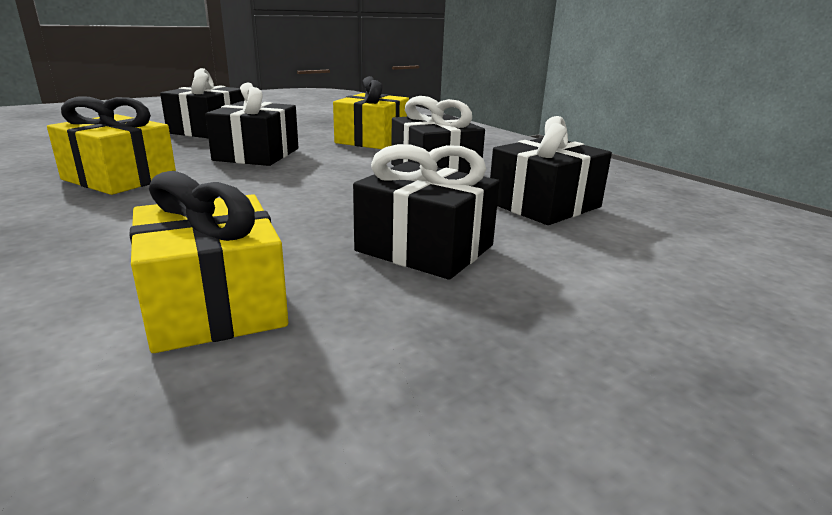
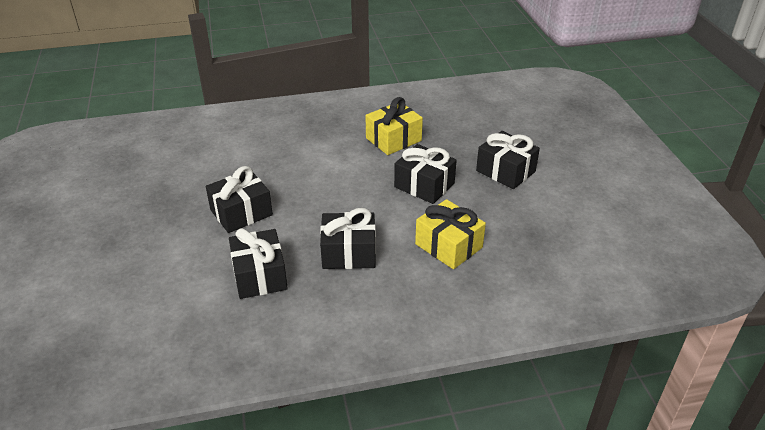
camera: 115 degrees right, 15 degrees up
yellow gift [129,171,288,353] -> none

